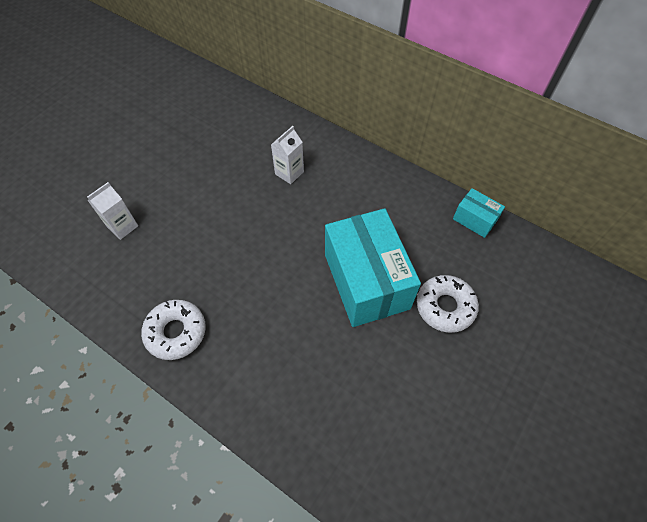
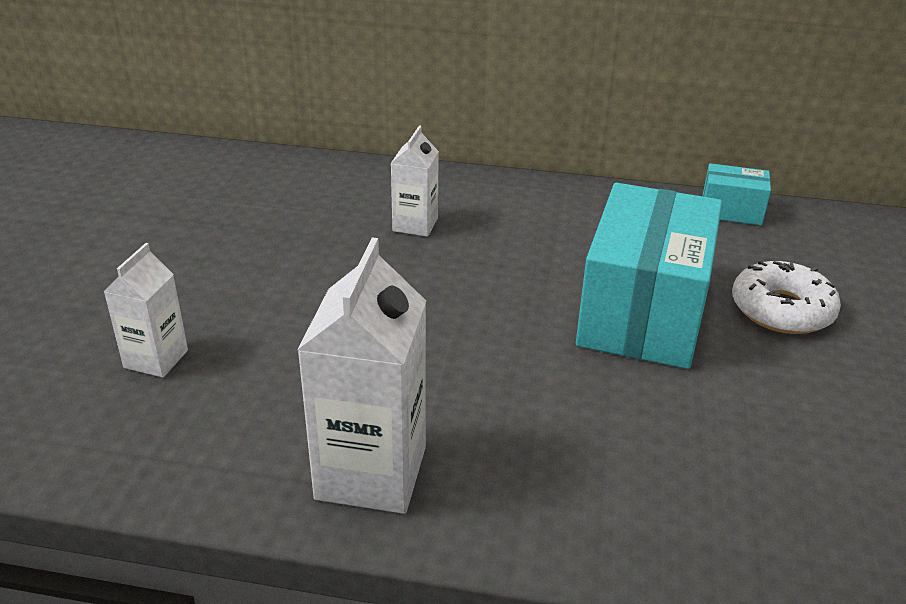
camera: 25 degrees left, 25 degrees down
white donut [141,300,206,360] -> white carton [297,237,426,514]
turquoise box [325,208,421,327] -> turquoise box turned 60 degrees clockwise [576,183,722,369]

